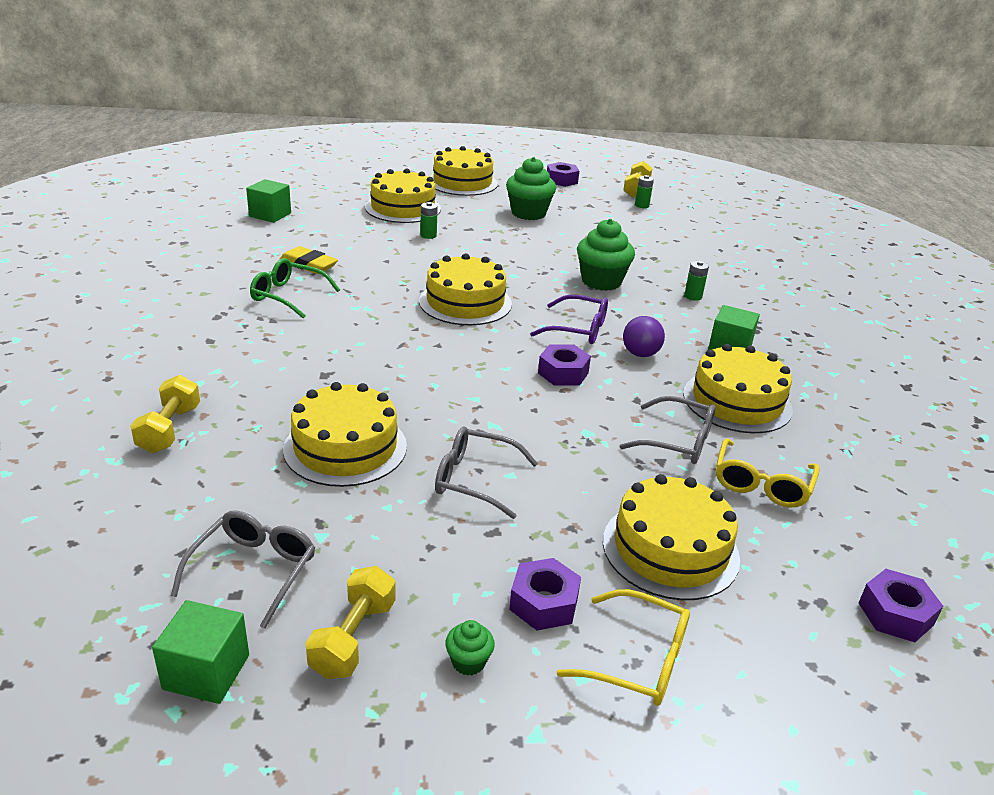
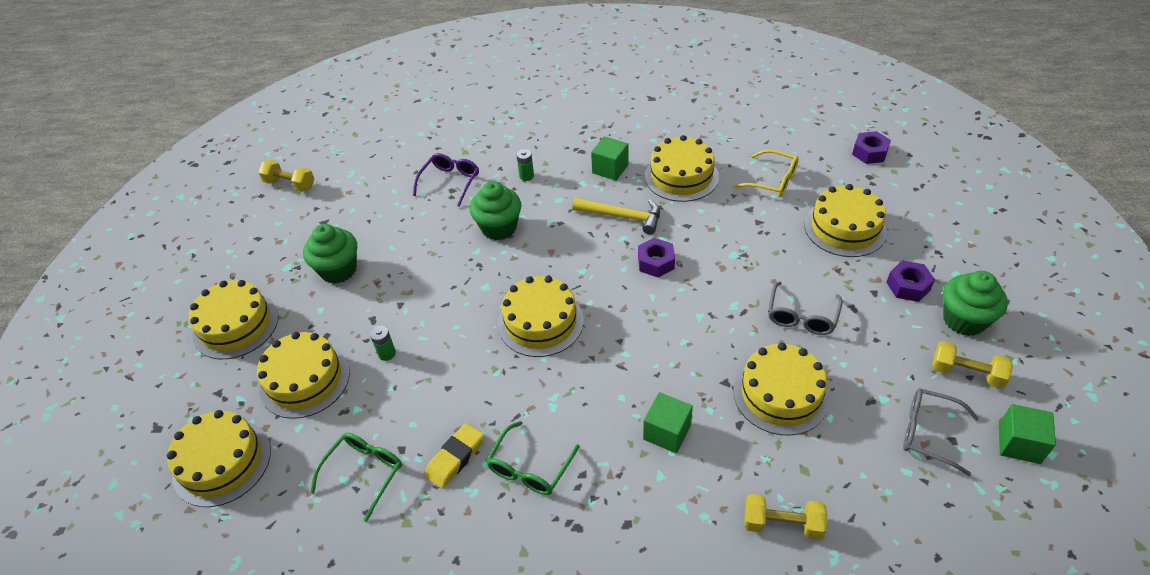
camera: 80 degrees left, 15 degrees up
green cube [246,179,291,223] -> green cube moved to [643,392,693,453]
green cupcake [445,620,495,675] -> green cupcake [943,271,1008,336], size x2.18
purple glasses [530,294,608,344] -> purple glasses moved to [413,153,479,207]
purple nut [547,162,579,187] -> none
yellow glasses [557,589,690,706] -> none
grey glasses [619,396,716,464] -> none
purple ball [623,316,665,357] -> yellow hammer [572,198,660,235]
green battery [635,175,654,208] -> none
none -> yellow cake [167,410,271,507]
none -> green glasses [310,433,402,522]

